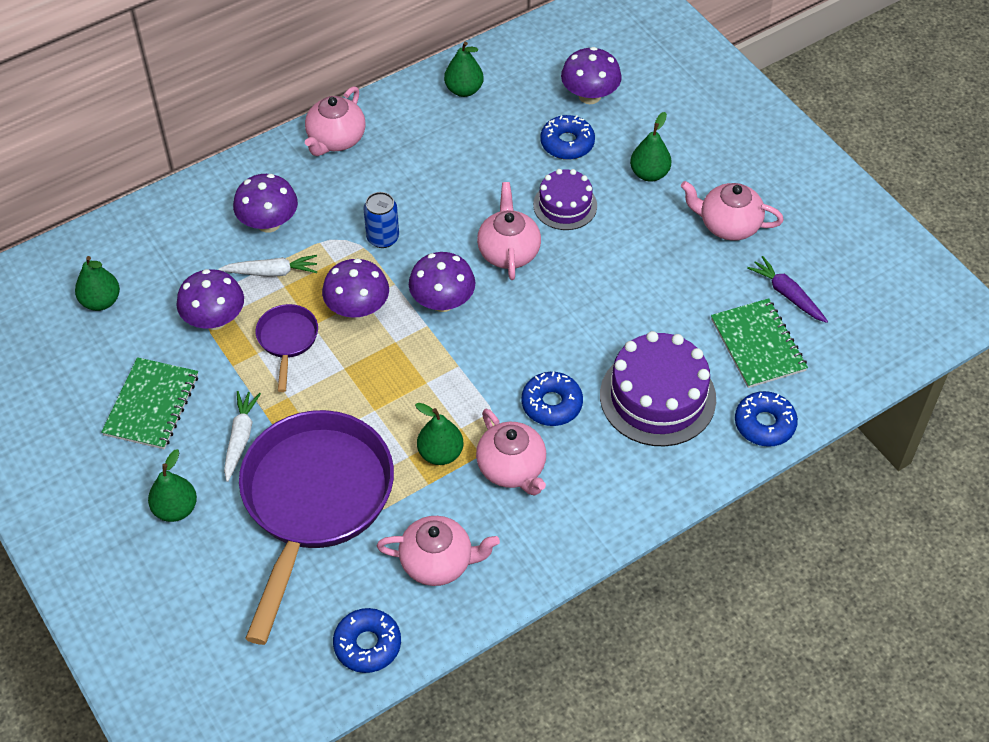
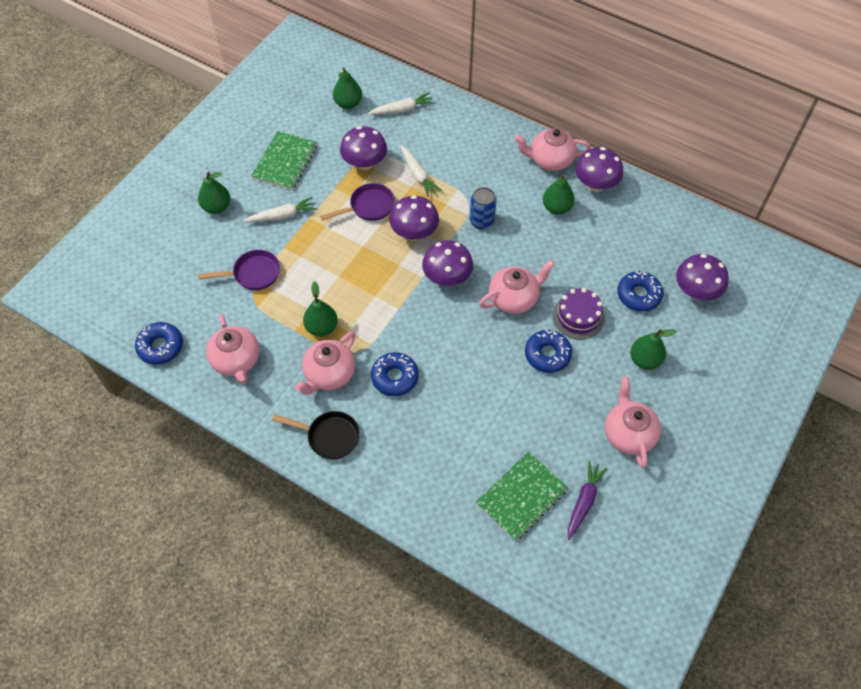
camera: 65 degrees right, 5 degrees up
green notebook [101,357,198,449] -> green notebook turned 60 degrees counterclockwise [251,131,318,190]
purple mushroom [233,174,298,233] -> purple mushroom moved to [575,147,623,192]
purple pan [239,410,394,645] -> purple pan [198,250,280,290], size x0.44
green pear [444,41,484,97] -> green pear moved to [543,174,575,215]
purple cake [600,331,716,446] -> none
blue donut [735,391,798,447] -> blue donut moved to [525,330,572,373]
none -> black pan [272,411,360,460]
none -> white carrot [368,92,434,115]

